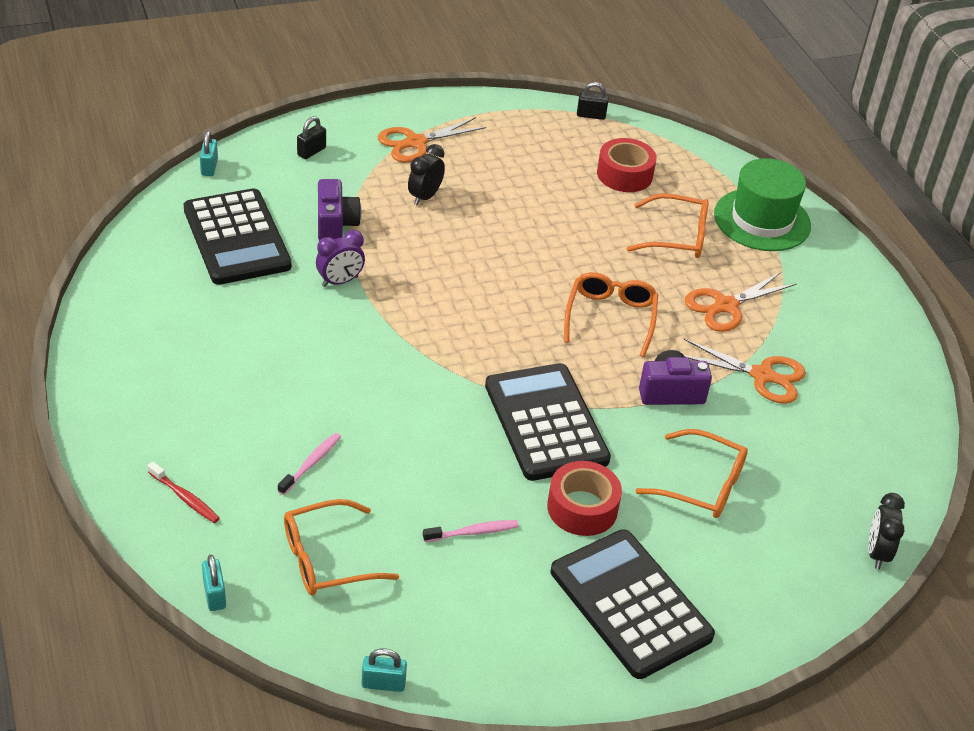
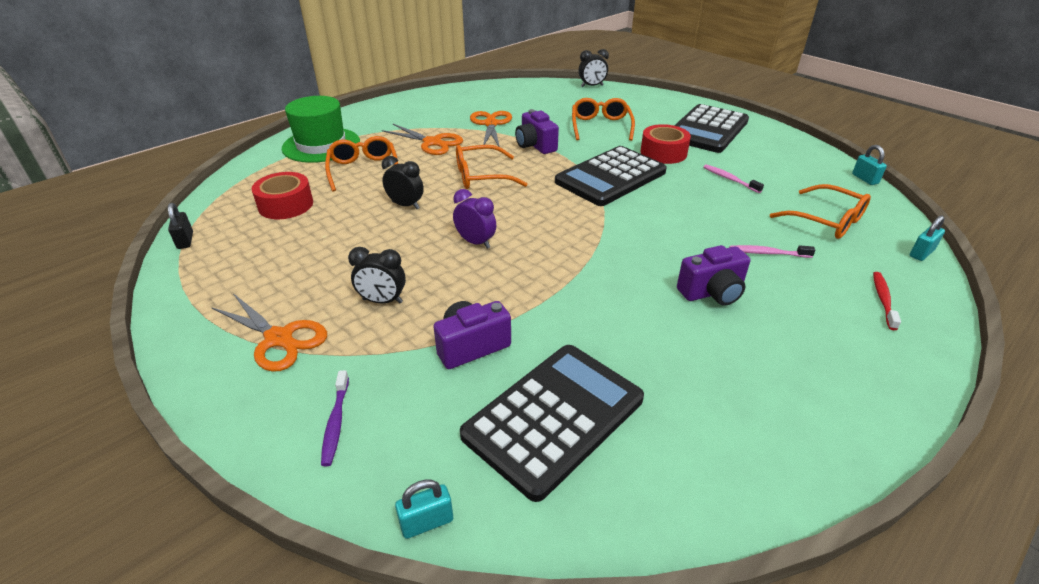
camera: 110 degrees left, 5 degrees down
black padlock [297,116,326,159] -> purple toothbrush [321,370,349,466]
purple clock [316,230,365,287] -> purple clock moved to [453,189,496,249]
none -> black clock [382,156,424,209]
none -> purple camera [677,245,750,306]

